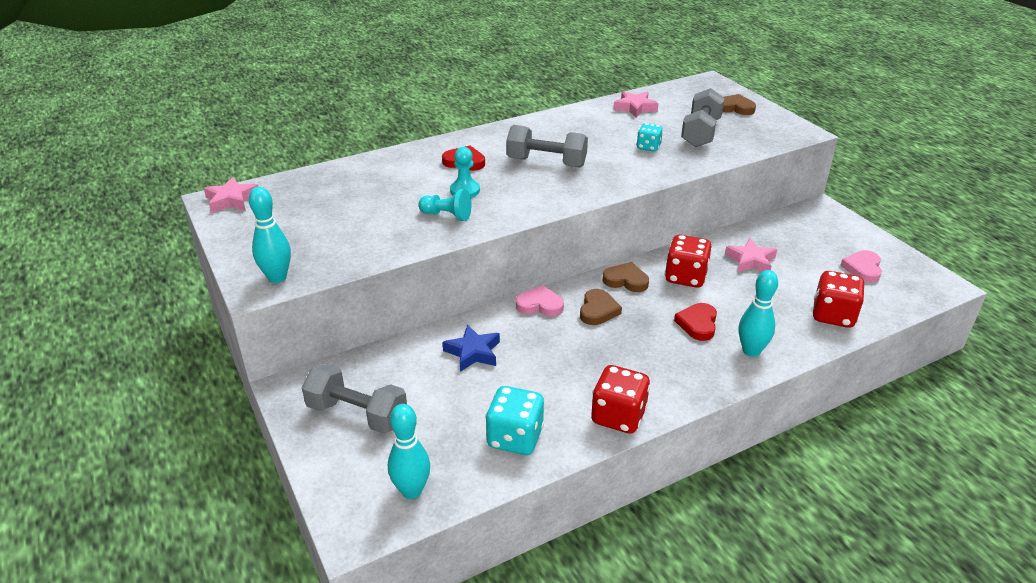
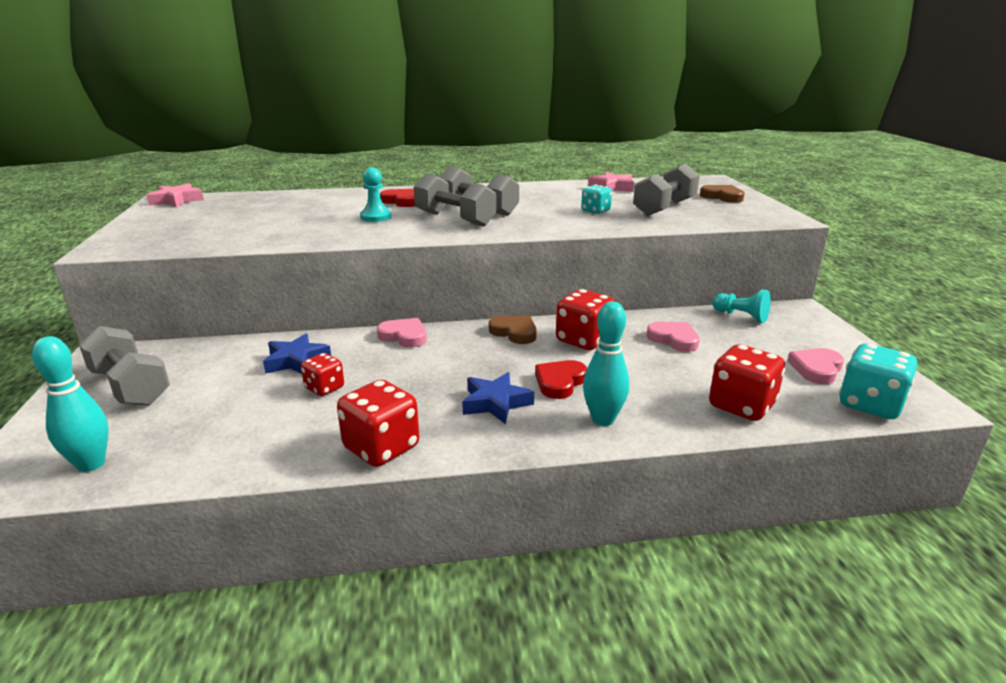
camera: 20 degrees right, 10 degrees down
turquoise bowling pin [249,187,291,283] -> none
turquoise pawn [418,189,472,221] -> turquoise pawn moved to [712,290,771,323]
turquoise dice [485,386,544,455] -> turquoise dice moved to [839,343,917,419]
brown heart [580,289,622,325] -> none
pink star [725,238,777,273] -> pink heart [647,322,700,352]
none -> red dice [301,353,344,396]
none -> grey dumbbell [414,173,497,227]
none -> blue star [462,372,534,424]

